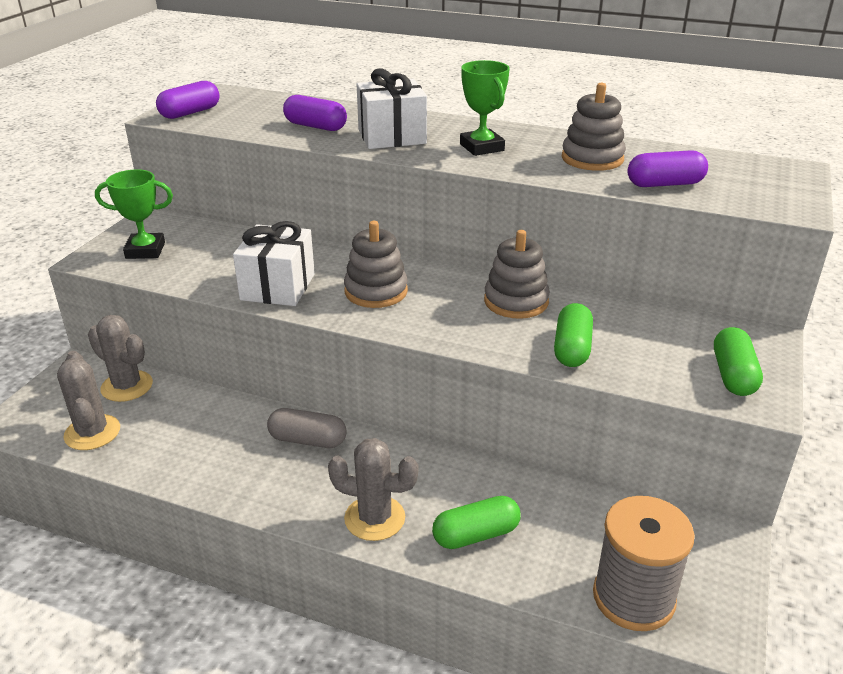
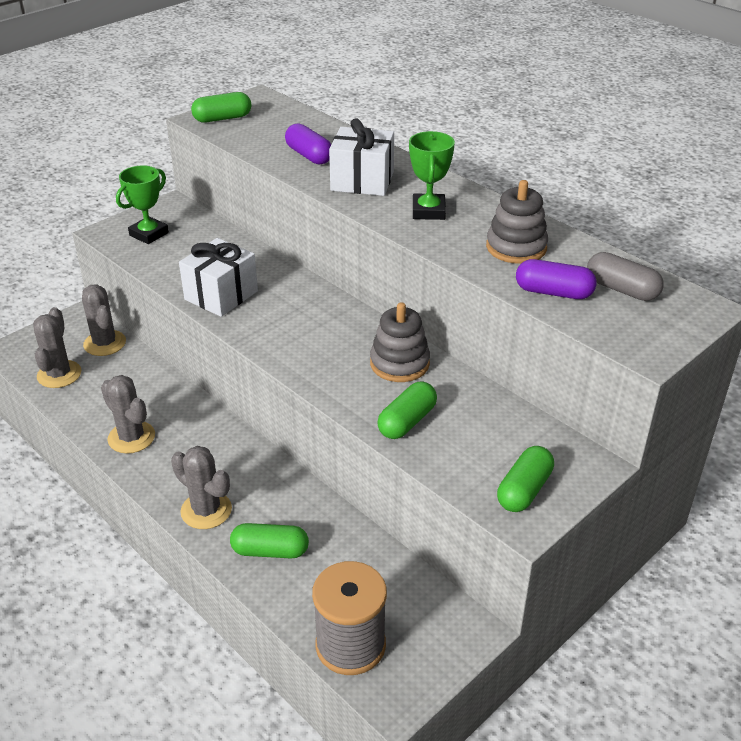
camera: 25 degrees right, 5 degrees up
green trophy [95,169,173,259] -> green trophy turned 75 degrees counterclockwise [116,165,169,244]
purple capsule [156,81,220,119] -> green capsule [191,92,251,123]
grey capsule [267,408,347,448] -> grey capsule moved to [587,252,664,301]
grey stacking toy [344,221,408,308] -> none
none -> grey cactus [101,375,155,454]

